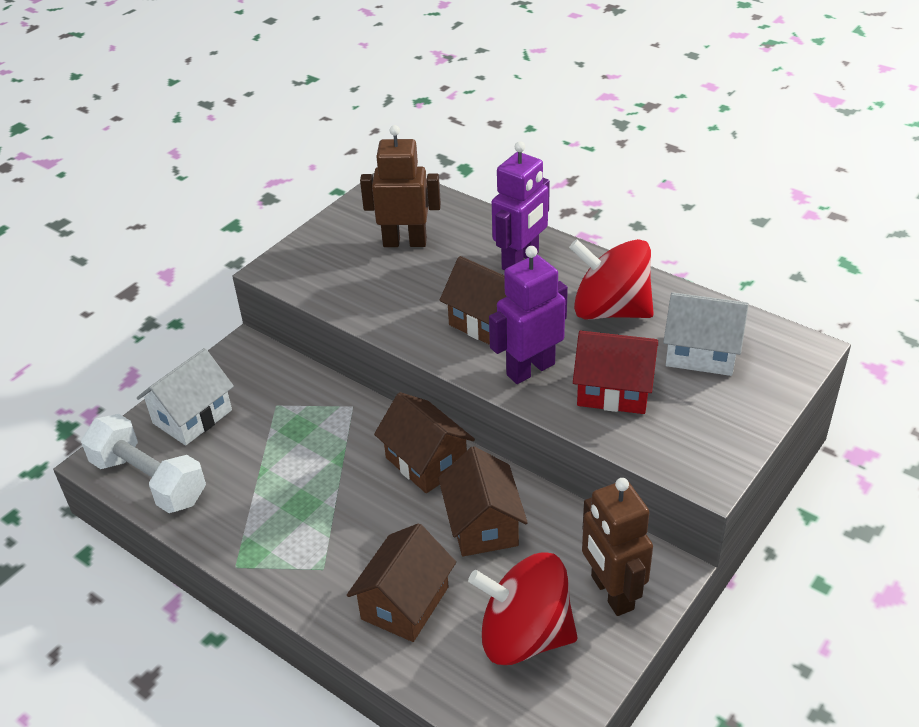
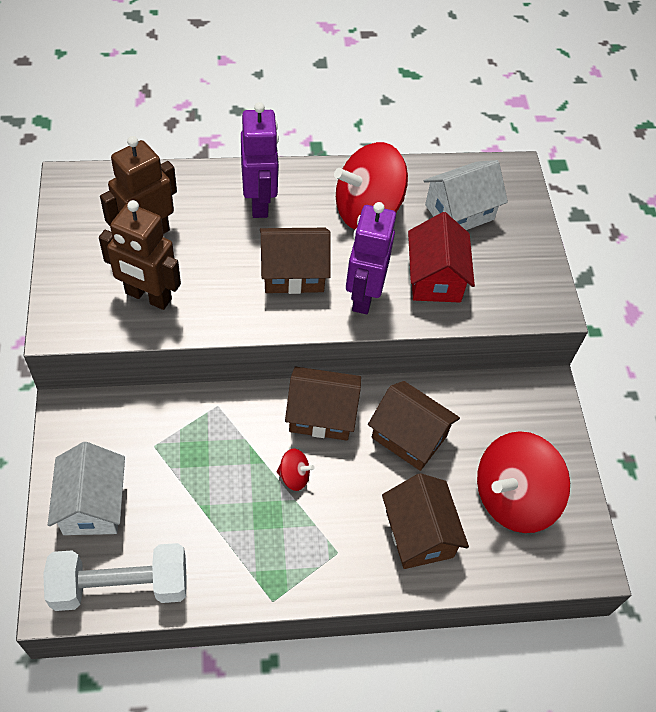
camera: 50 degrees left, 15 degrees up
red house [573,331,658,414] -> red house turned 60 degrees counterclockwise [408,212,475,303]
brown robot [582,478,653,616] -> brown robot moved to [99,200,181,310]
none -> red spinning top [277,448,314,491]

